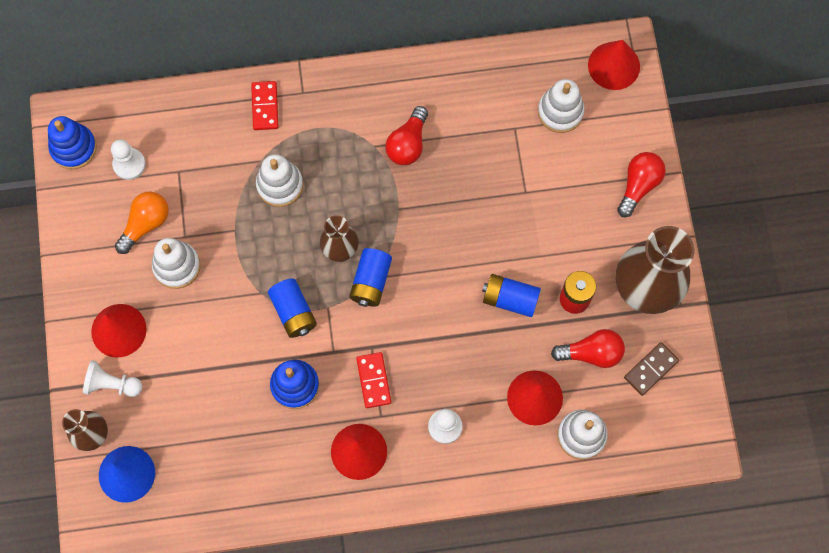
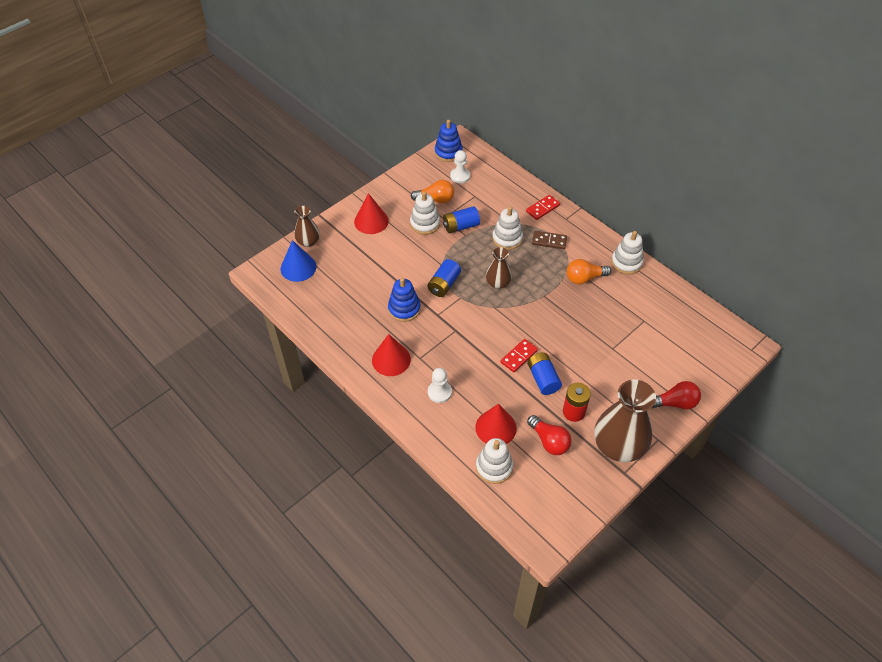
camera: 55 degrees right, 20 degrees down
white pawn [83,360,142,397] -> none
blue battery [349,248,392,307] -> blue battery moved to [443,206,480,233]
red domino [356,352,391,408] -> red domino moved to [501,339,538,372]
red light bulb [385,106,428,165] -> orange light bulb [567,259,612,284]
white stacking toy [538,79,585,133] -> white stacking toy moved to [611,231,644,275]
red cone [588,40,640,90] -> none
brown domino [624,342,679,396] -> brown domino moved to [532,231,567,249]

